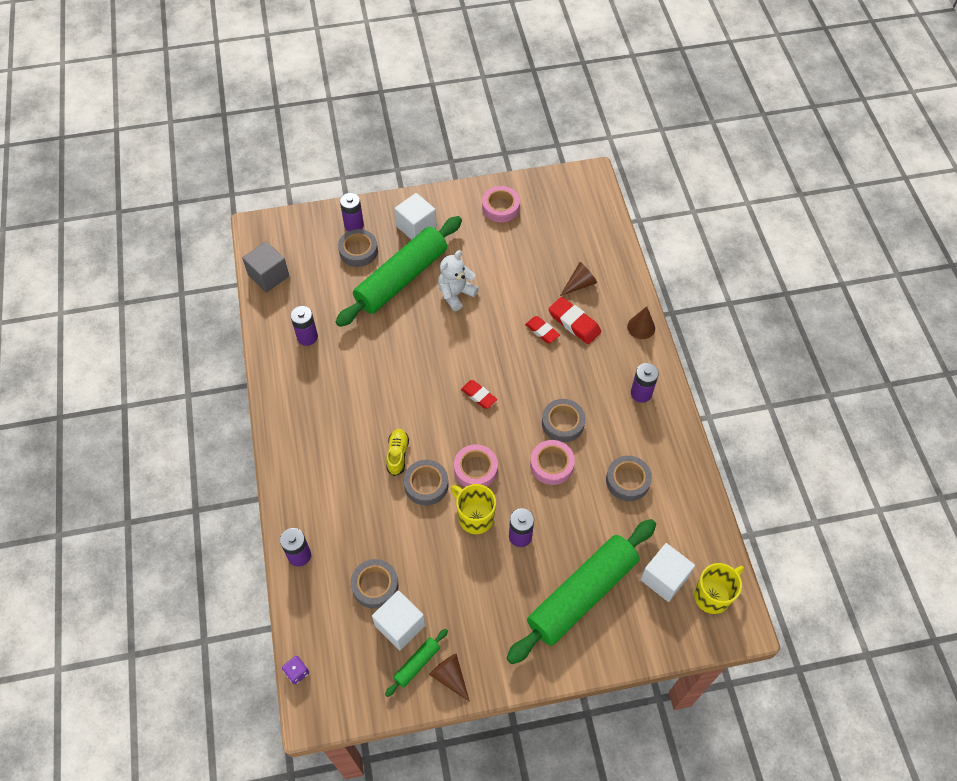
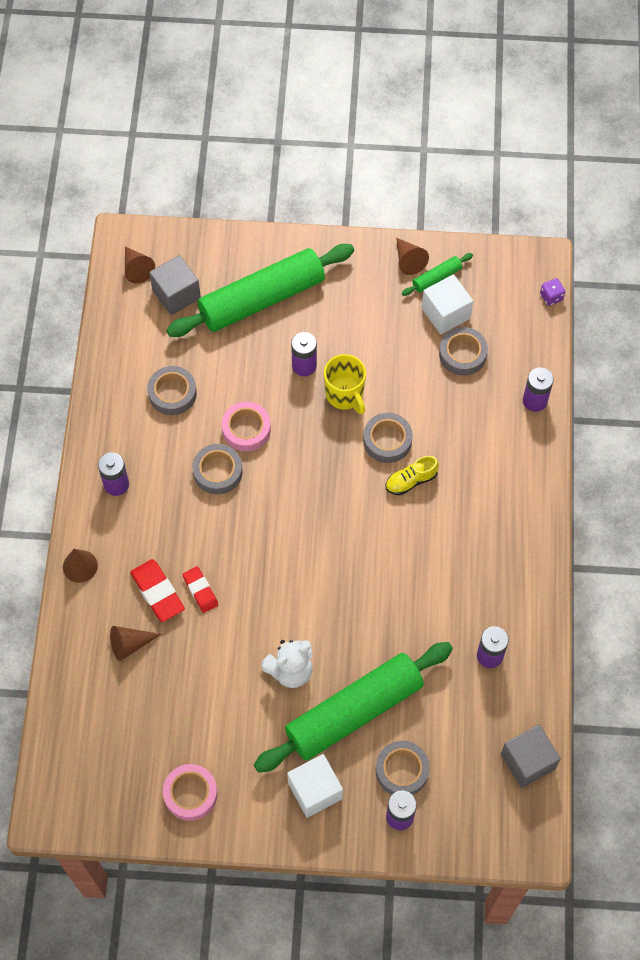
camera: 165 degrees left, 5 degrees up
yellow shoe [386,429,409,476] -> yellow shoe turned 45 degrees clockwise [386,456,439,495]
pink tape [454,444,498,487] -> none
red eraser [461,380,497,409] -> none
white cube [640,543,695,602] -> grey cube [149,255,201,315]
yellow mug [694,563,744,614] -> brown cone [125,247,155,283]

